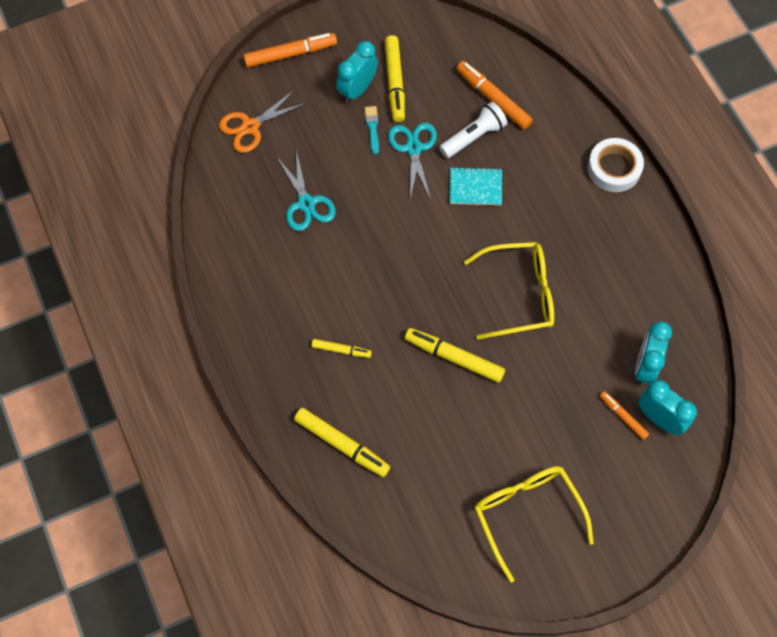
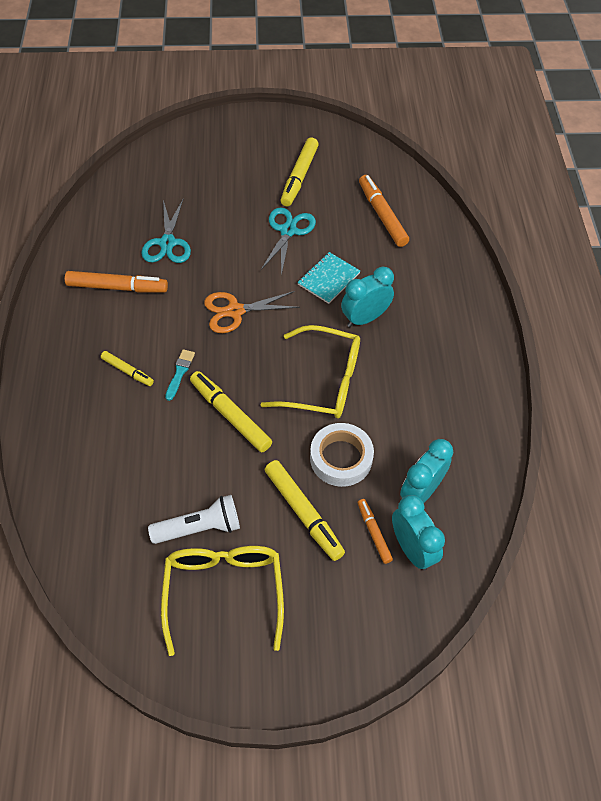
camera: 20 degrees right, 10 degrees down
orange scissors [219,90,306,153] -> orange scissors moved to [204,291,300,333]
orange marker [243,33,337,68] -> orange marker moved to [65,271,168,292]
yellow marker [294,408,390,477] -> yellow marker moved to [265,460,345,561]
turquoise clock [336,41,378,103] -> turquoise clock moved to [341,266,394,327]
turquoise brush [365,106,379,154] -> turquoise brush moved to [165,349,195,401]
white flashlight [439,102,507,158] -> white flashlight moved to [148,495,240,544]
turquoise notebook [450,167,502,205] -> turquoise notebook turned 75 degrees counterclockwise [297,252,360,304]
white tape [588,138,644,192] -> white tape moved to [310,423,374,487]

